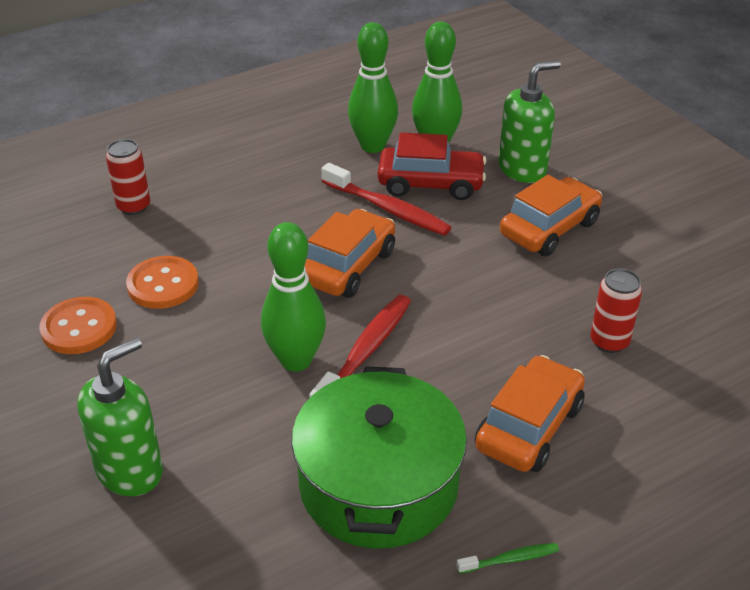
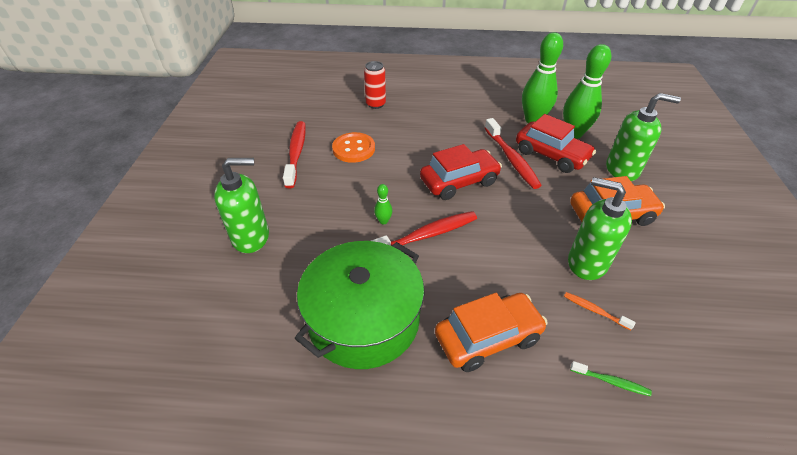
camera: 35 degrees right, 5 degrees up
orange button [40,297,117,354] -> red toothbrush [283,121,306,188]
green bowling pin [261,222,326,372] -> green bowling pin [374,184,392,224], size x0.43
orange car [305,209,395,298] -> red car [420,144,502,200]
green toothbrush [456,543,559,574] -> green toothbrush moved to [570,361,652,396]
red can [590,268,642,353] -> orange toothbrush [564,292,636,330]
none -> green soap dispenser [568,177,632,280]

